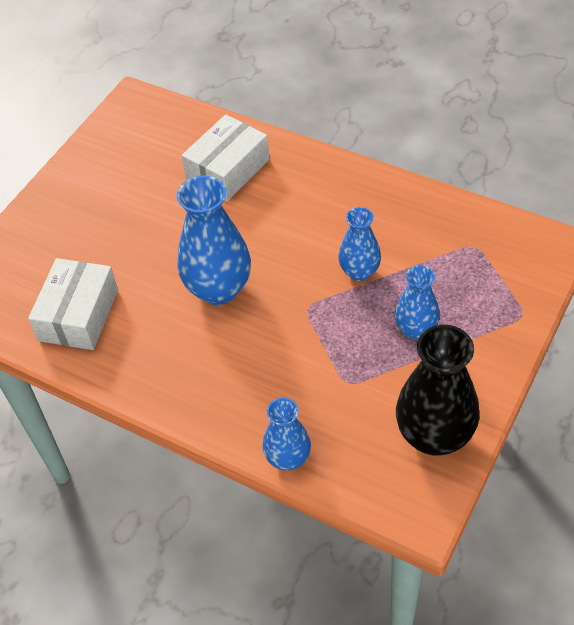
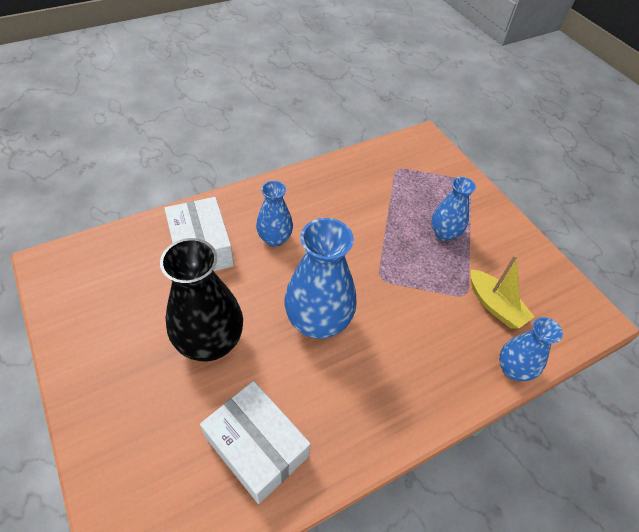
camera: 65 degrees left, 0 degrees up
blue vase [338,207,381,281] -> blue vase moved to [256,181,293,247]
black vase [396,325,479,456] -> black vase moved to [160,238,243,361]
none -> yellow boat [471,255,535,329]

